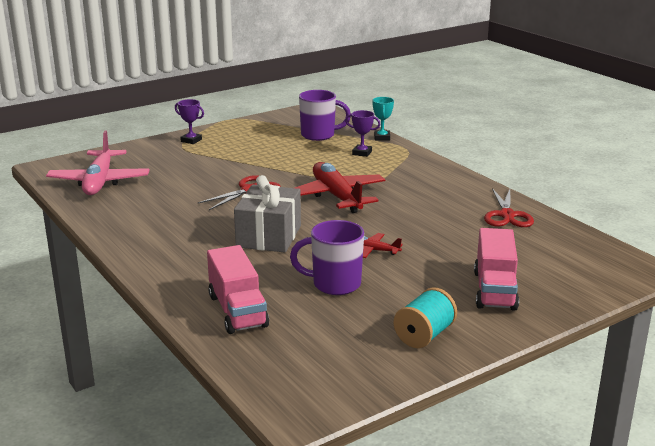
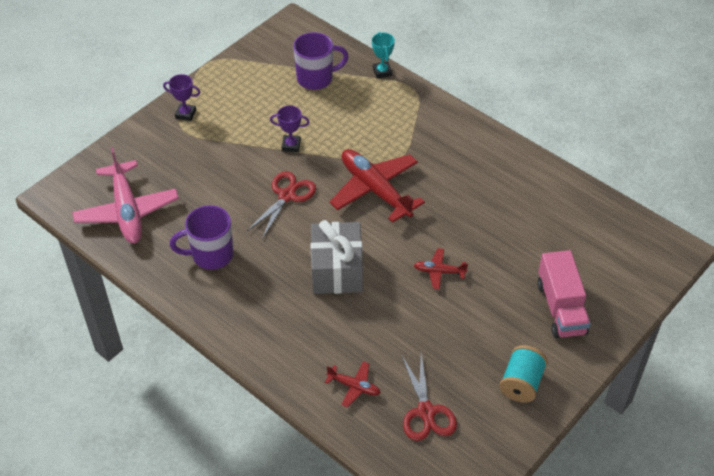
camera: 15 degrees left, 25 degrees up
pink truck [207,245,269,334] -> red plane [325,361,381,408]
purple mug [290,220,364,295] -> purple mug moved to [170,205,233,270]
purple trophy [345,110,381,157] -> purple trophy moved to [270,105,310,152]
red scissors [484,188,534,227] -> red scissors moved to [402,353,457,441]

